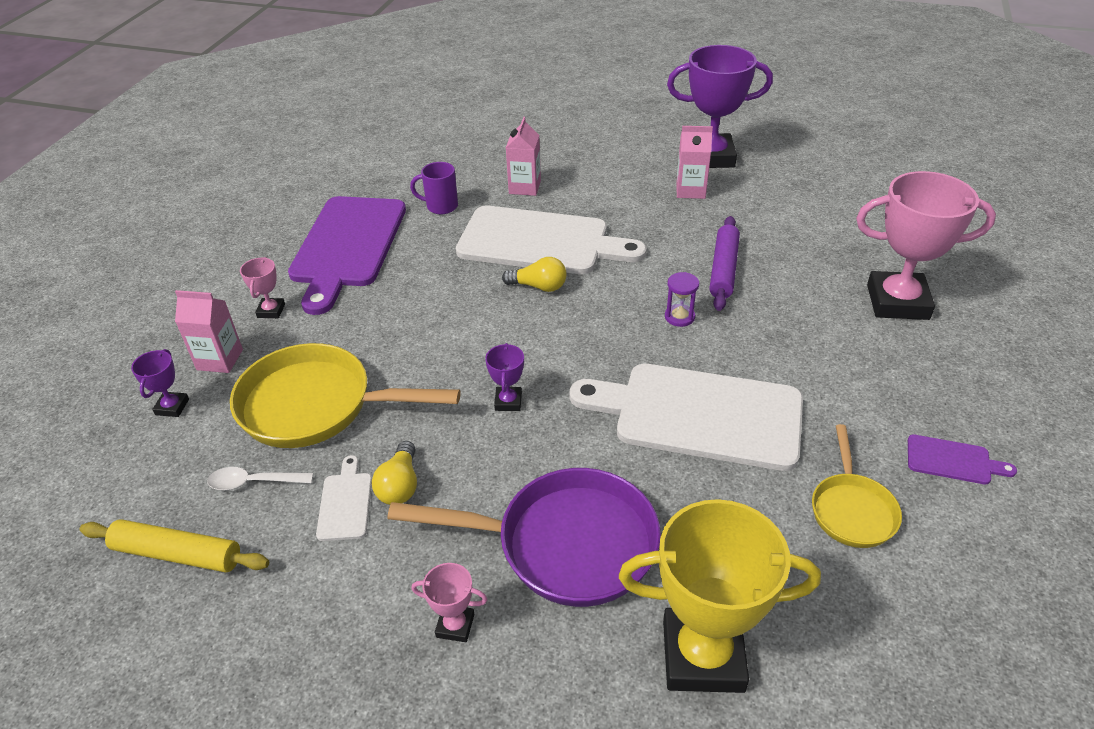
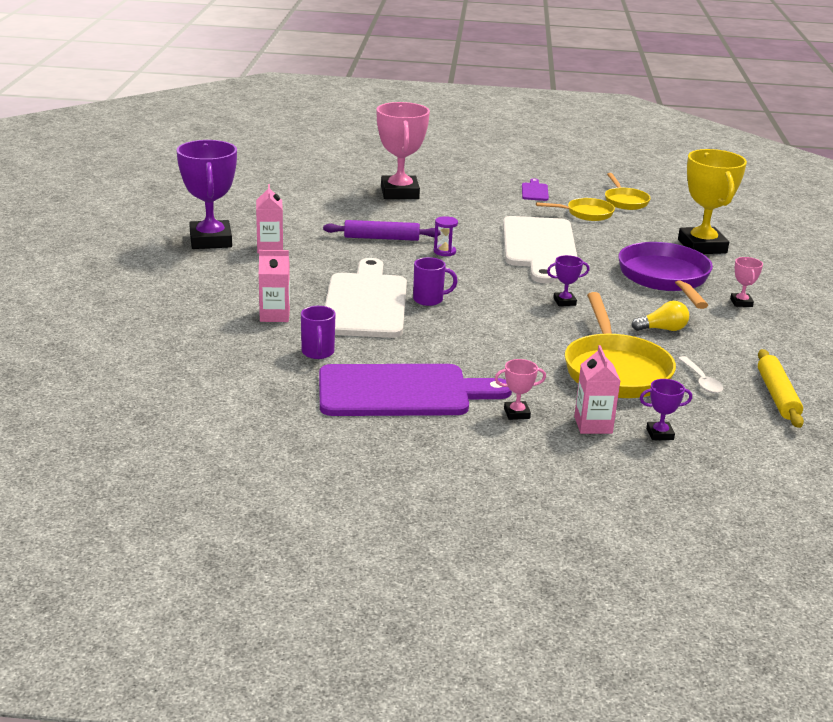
camera: 105 degrees left, 15 degrees down
white cutting board [316,455,372,541] -> none
yellow light bulb [502,257,567,292] -> purple mug [413,257,458,306]
none -> yellow pan [605,173,651,210]

